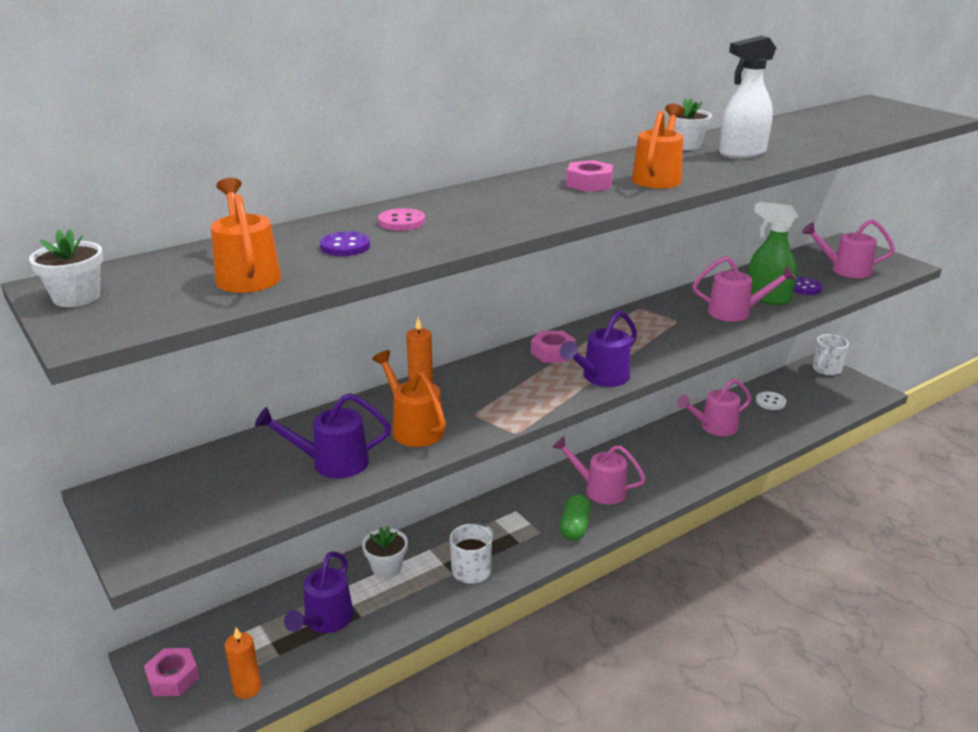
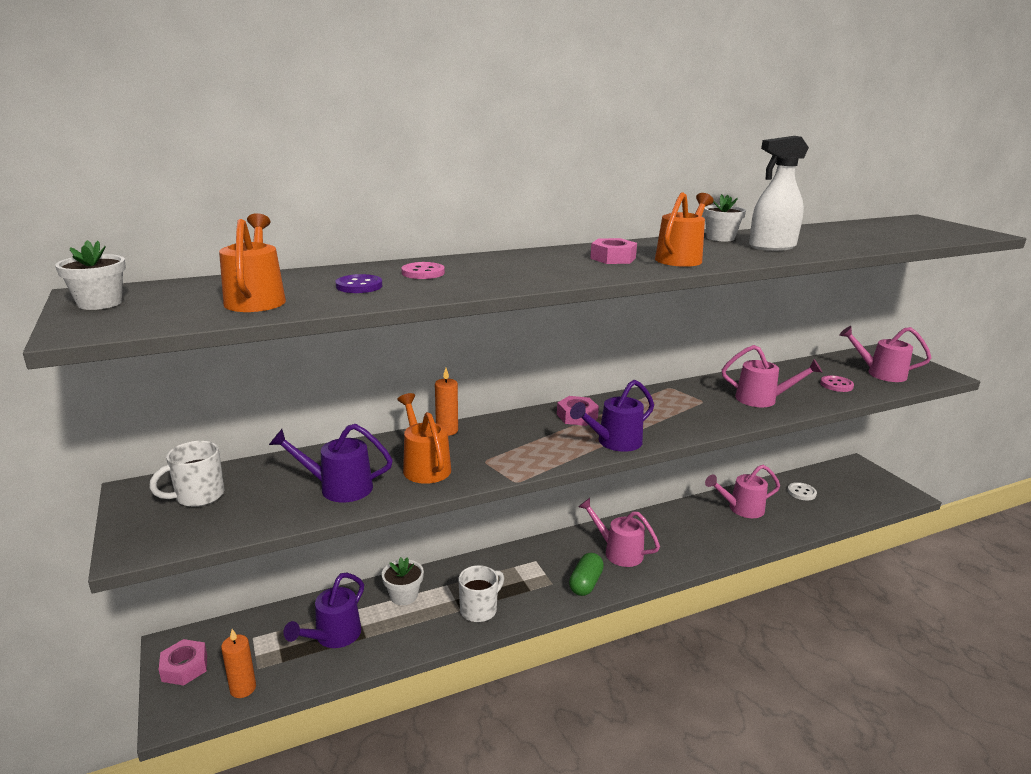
camera: 10 degrees right, 5 degrees down
green spray bottle [748,202,799,305] -> none
purple button [793,277,823,295] -> pink button [820,375,854,392]
white mug [813,334,849,376] -> white mug moved to [149,441,224,507]

